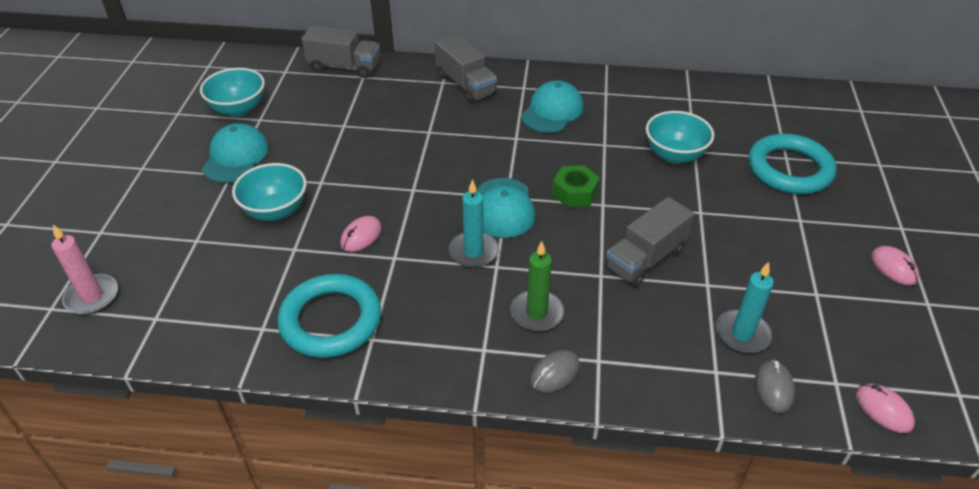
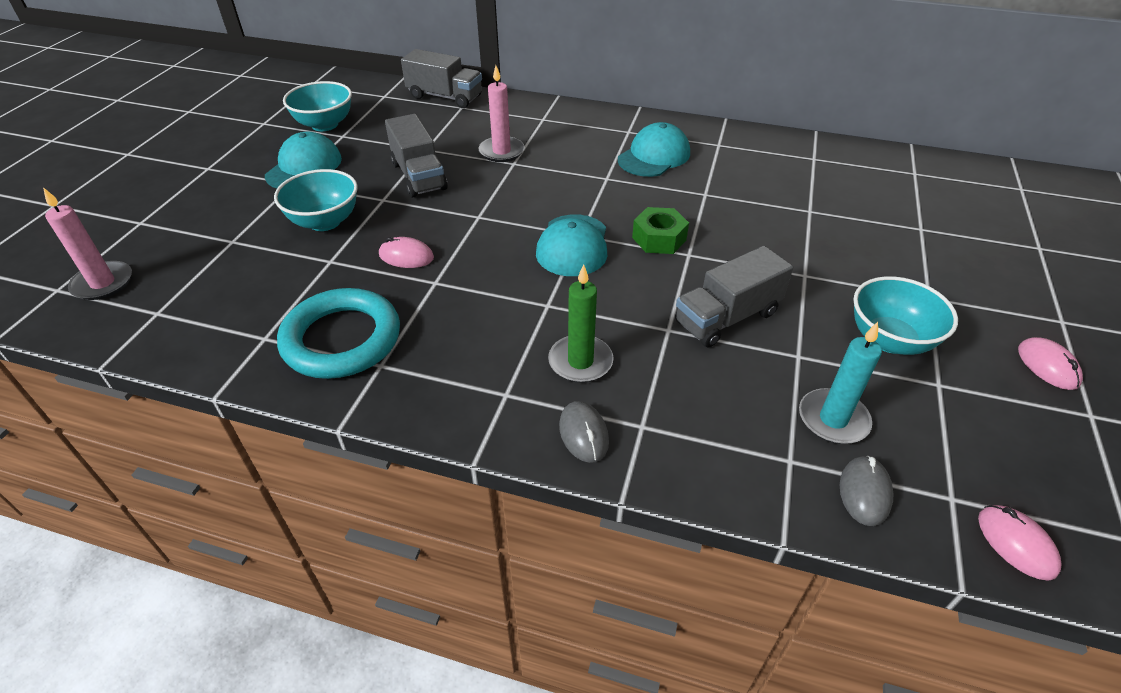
camera: 10 degrees right, 0 degrees up
pink mouse [340,216,382,252] -> pink mouse turned 60 degrees clockwise [379,237,434,268]
grey truck [435,34,497,103] -> grey truck moved to [385,114,447,198]
turquoise candle [449,179,499,268] -> none
grey mouse [530,350,580,393] -> grey mouse turned 75 degrees counterclockwise [559,401,609,463]
turquoise bowl [646,111,714,164] -> turquoise bowl moved to [853,276,958,355]
turquoise ring [748,133,836,194] -> none
none -> pink candle [479,66,524,162]

